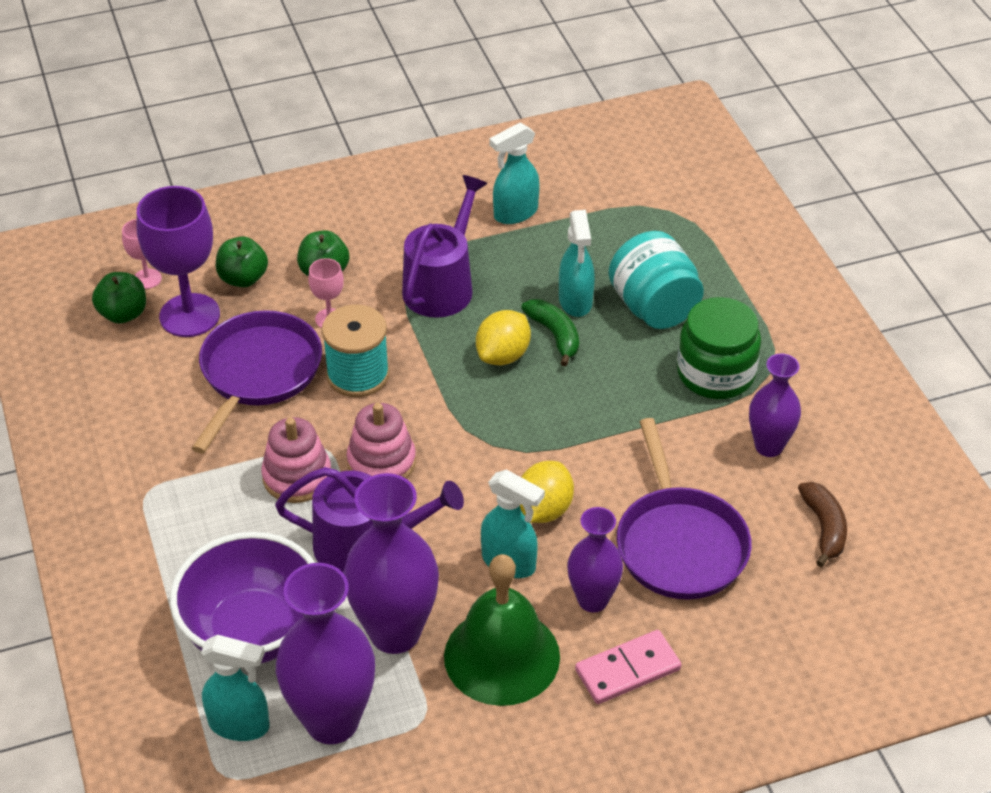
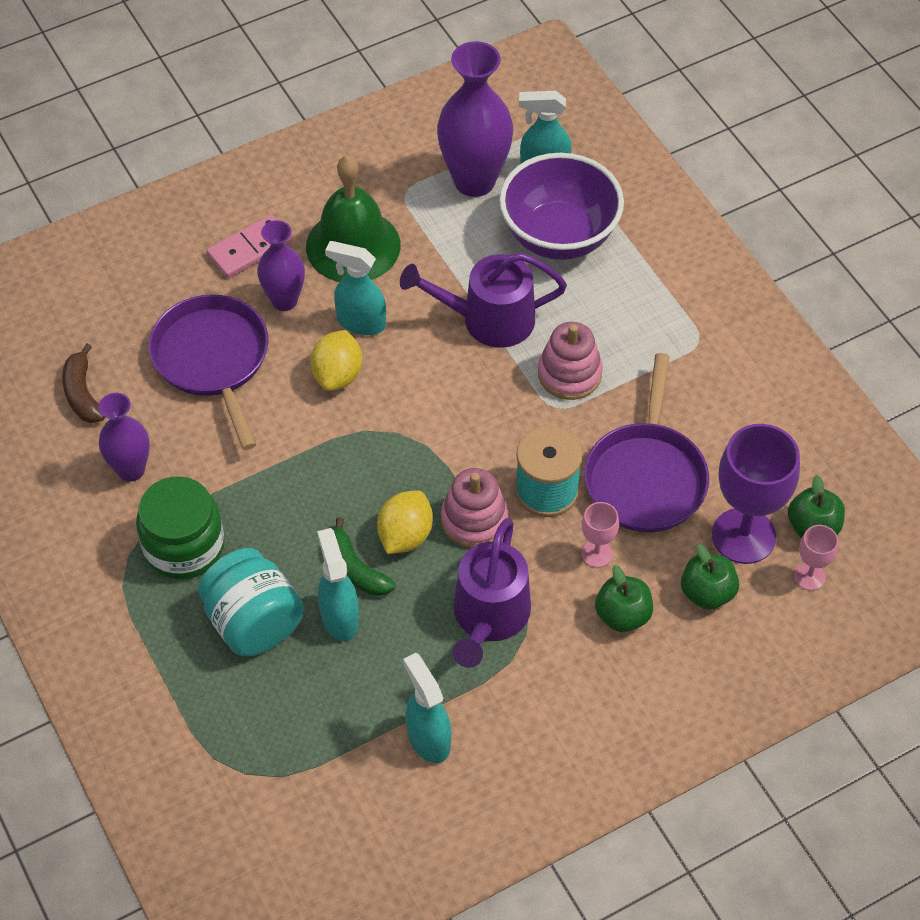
camera: 170 degrees right, 10 degrees up
purple vase [344,473,439,654] -> none
pink stacking toy [347,403,416,479] -> pink stacking toy moved to [441,468,508,548]
turquoise spray bottle [490,123,540,224] -> turquoise spray bottle turned 75 degrees counterclockwise [403,653,451,763]

